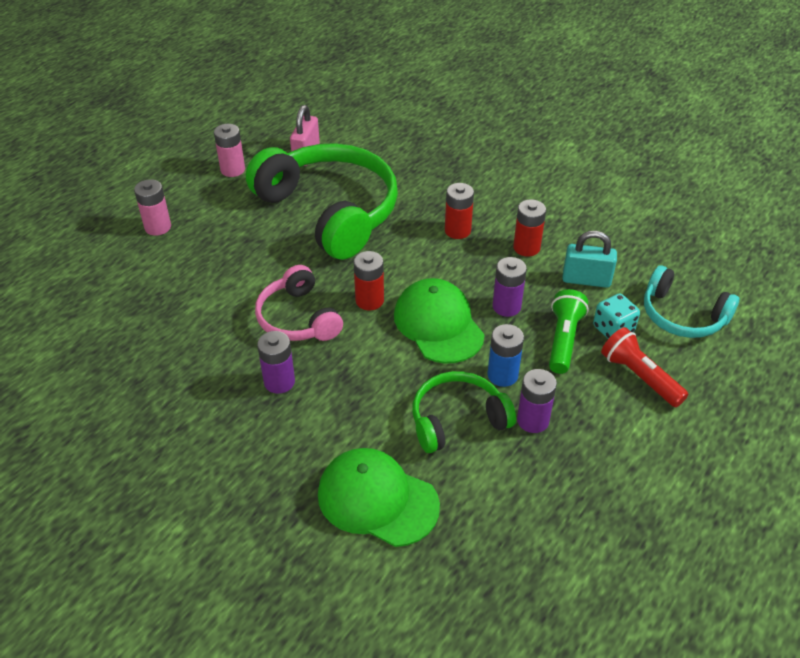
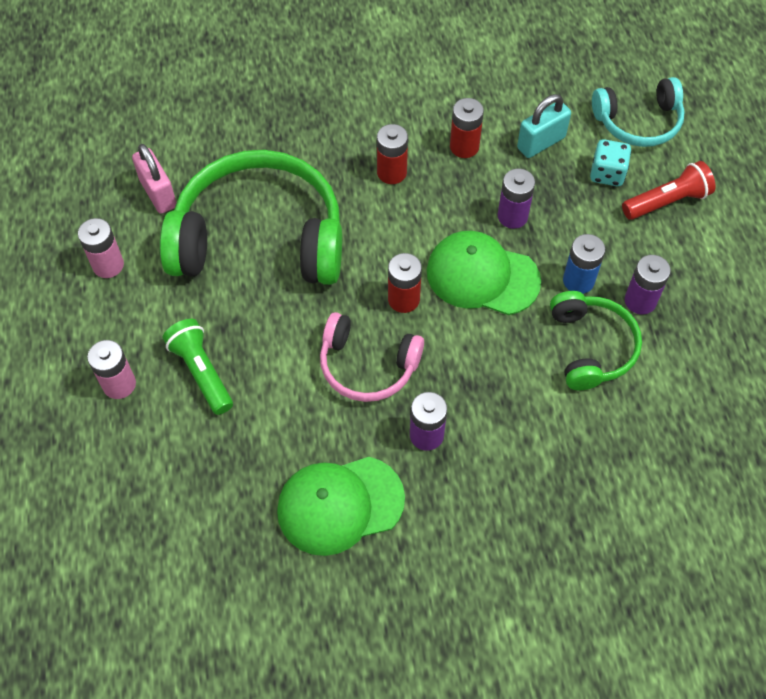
camera: 45 degrees left, 15 degrees up
green cap [318,448,440,547] -> green cap moved to [277,457,405,556]
green headphones [412,371,516,453] -> green headphones turned 150 degrees clockwise [550,291,642,390]
green flashlight [549,289,589,374] -> green flashlight moved to [163,319,233,415]
red flashlight [601,327,688,407] -> red flashlight turned 150 degrees clockwise [622,161,716,220]

